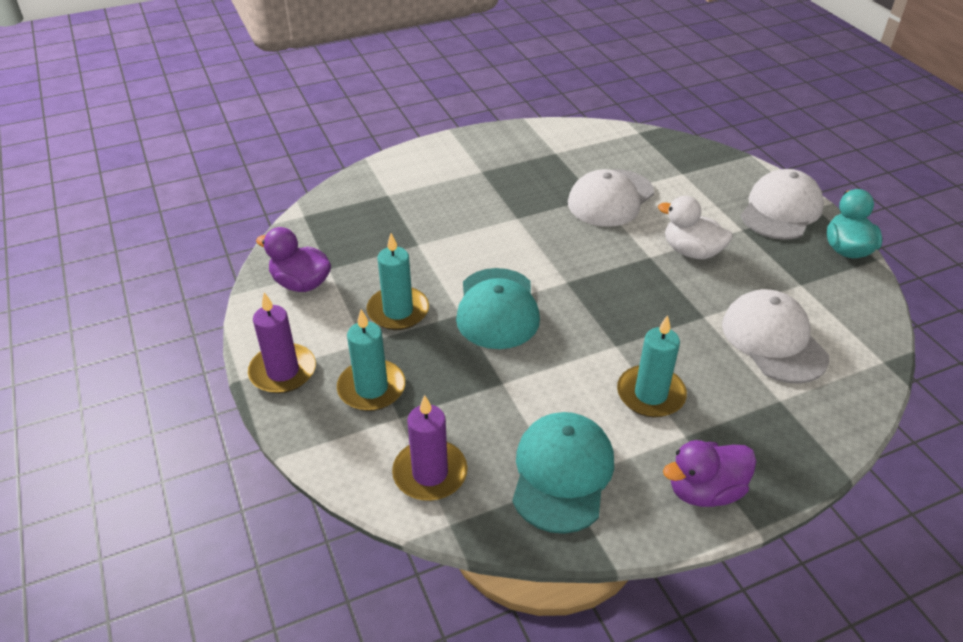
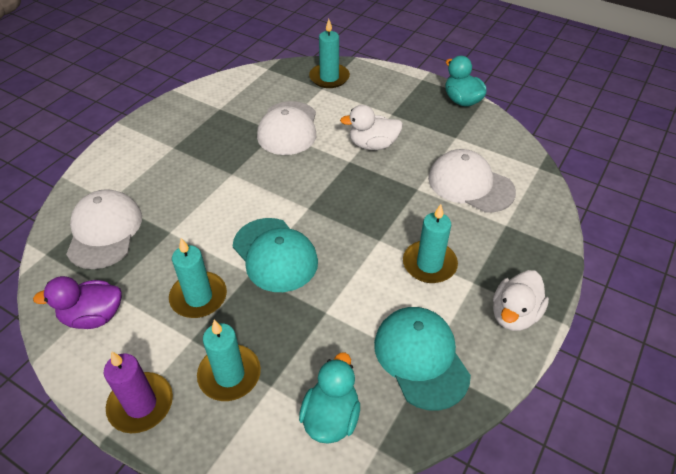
camera: 35 degrees left, 5 degrees up
purple candle [392,395,468,501] -> turquoise duck [299,352,360,444]
purple duck [663,440,757,507] -> white duck [493,270,549,331]
white cap [741,169,824,240] -> white cap moved to [66,189,142,269]
none -> turquoise candle [309,19,350,88]

